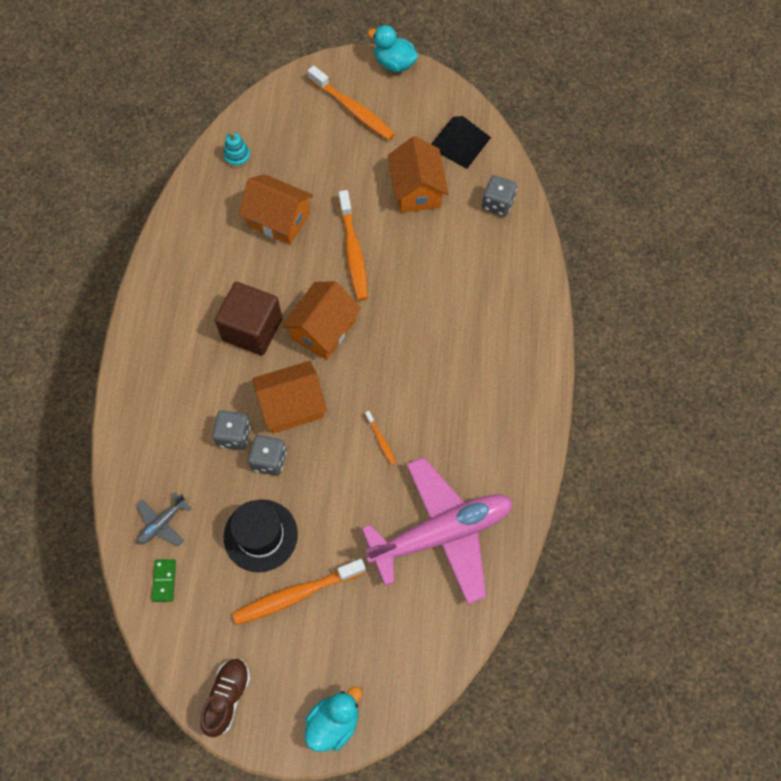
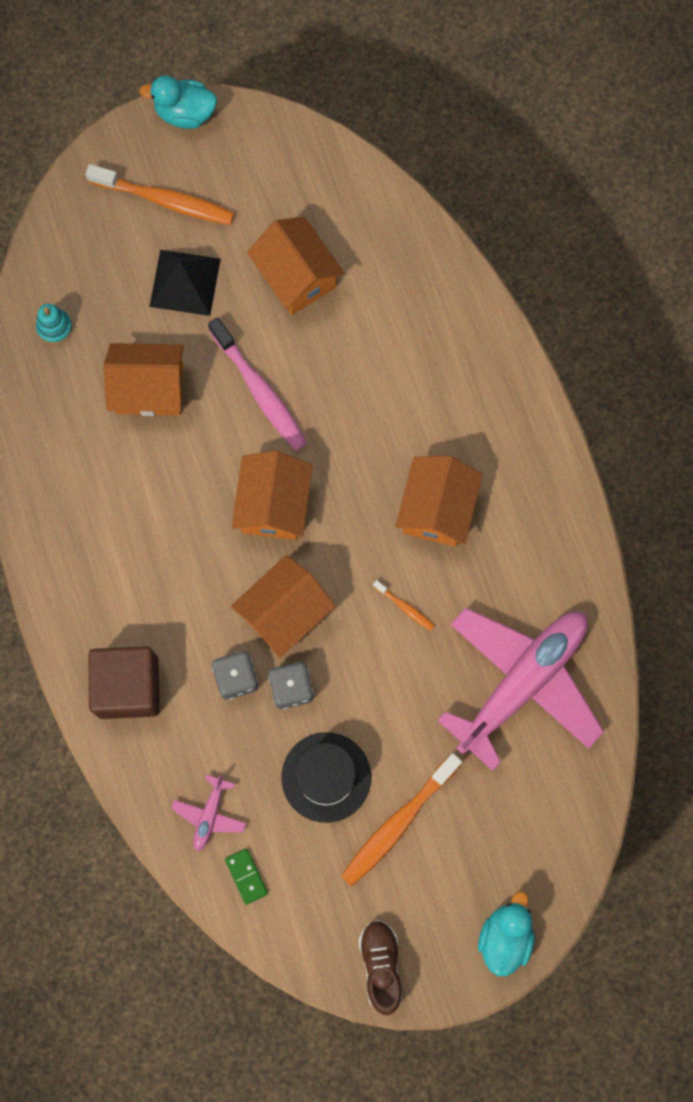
camera: 25 degrees left, 10 degrees up
grey plane [137,492,191,546] -> pink plane [171,775,246,851]
brown cube [215,282,282,355] -> brown cube moved to [88,646,160,719]
orange toothbrush [338,190,368,301] -> pink toothbrush [208,317,307,451]
black pyramid [432,116,491,169] -> black pyramid moved to [149,250,221,316]
grey dice [482,175,517,217] -> none
none -> orange house [395,456,483,547]

